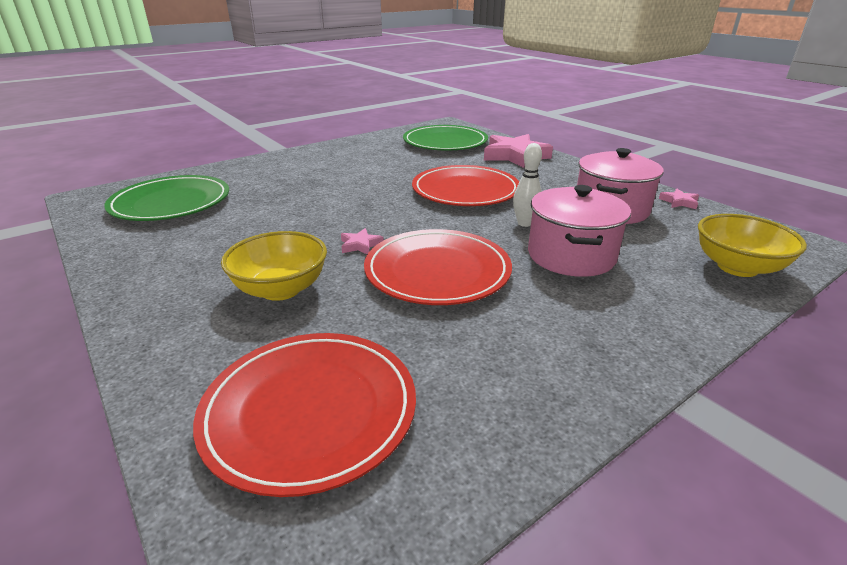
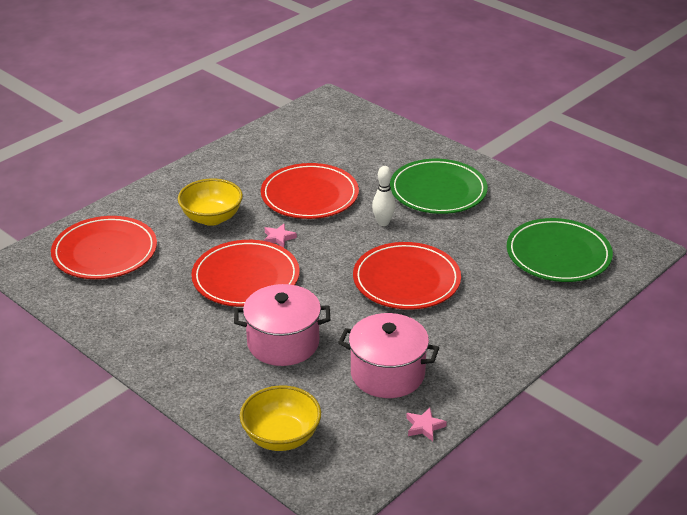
camera: 80 degrees right, 5 degrees up
green plate [104,175,229,221] -> green plate moved to [390,159,488,214]
pink star [484,134,553,168] -> none
white bowling pin [513,143,542,227] -> white bowling pin moved to [372,166,395,226]
none -> red plate [261,163,359,219]

